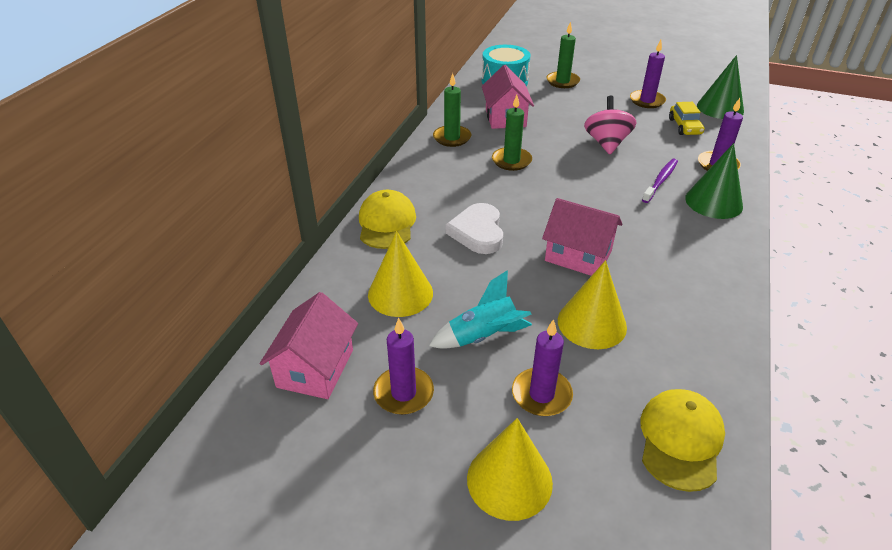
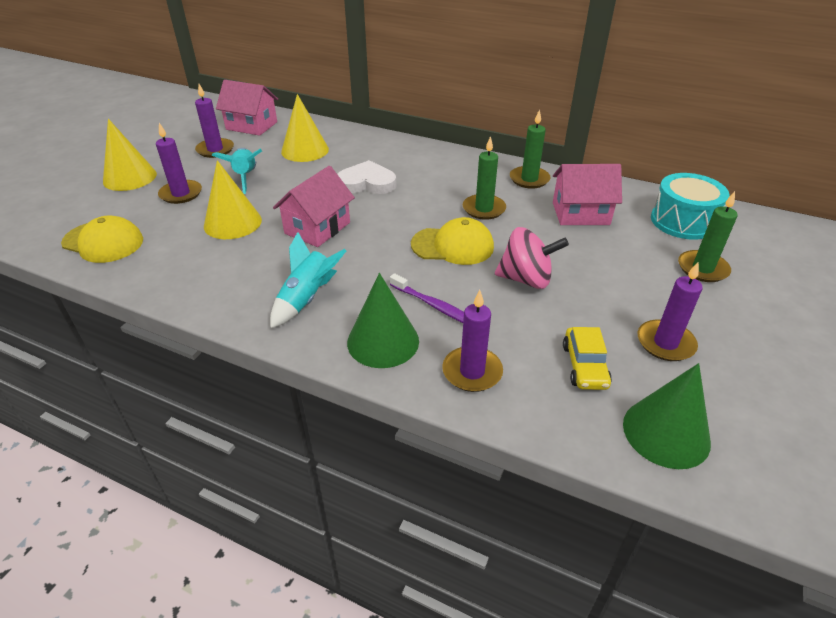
camera: 95 degrees right, 0 degrees up
yellow cap [359,190,416,249] -> yellow cap moved to [411,217,494,265]
yellow car [669,102,704,135] -> yellow car turned 90 degrees counterclockwise [563,327,612,390]
none -> turquoise rocket [270,232,346,329]

